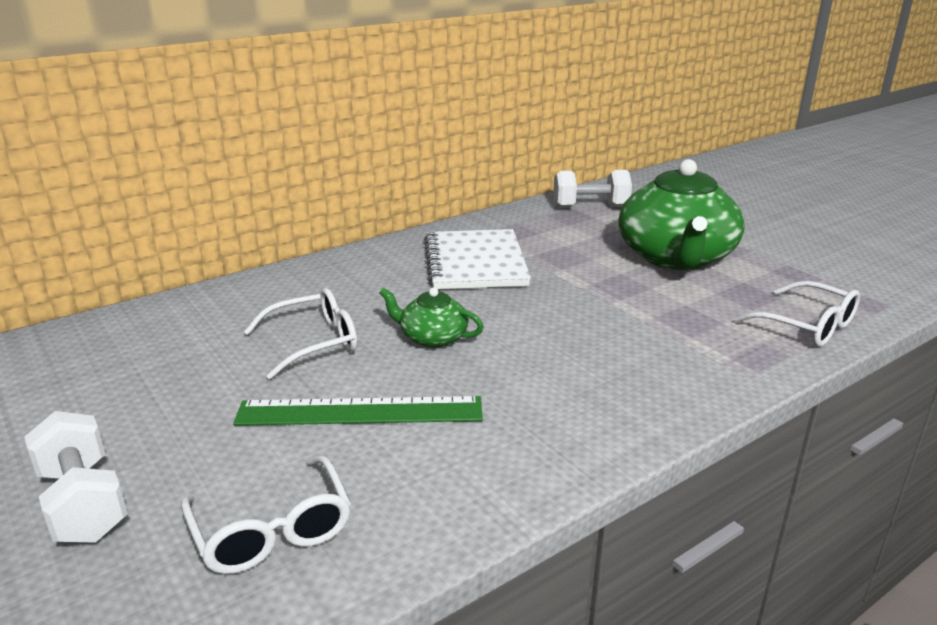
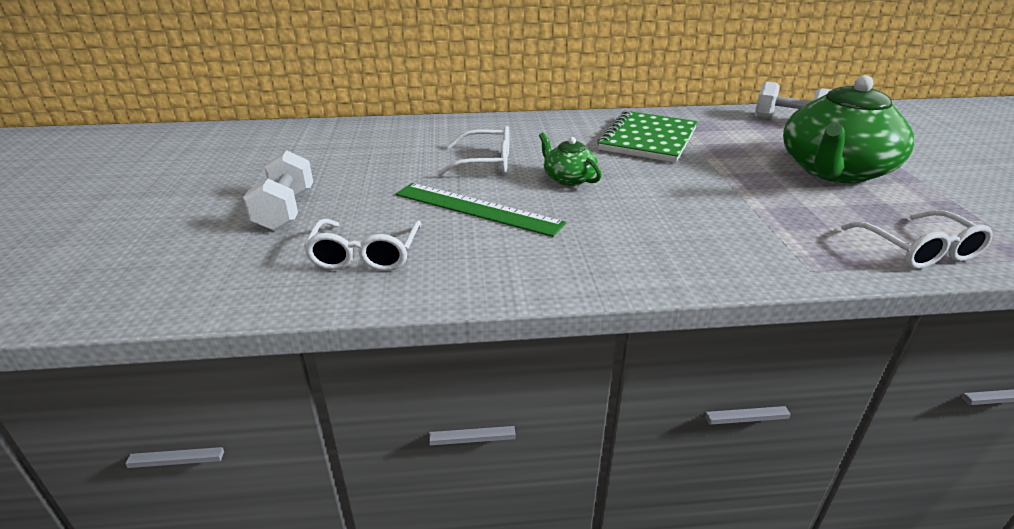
camera: 30 degrees right, 5 degrees up
white notebook [424,229,531,289] -> green notebook [597,111,698,163]

